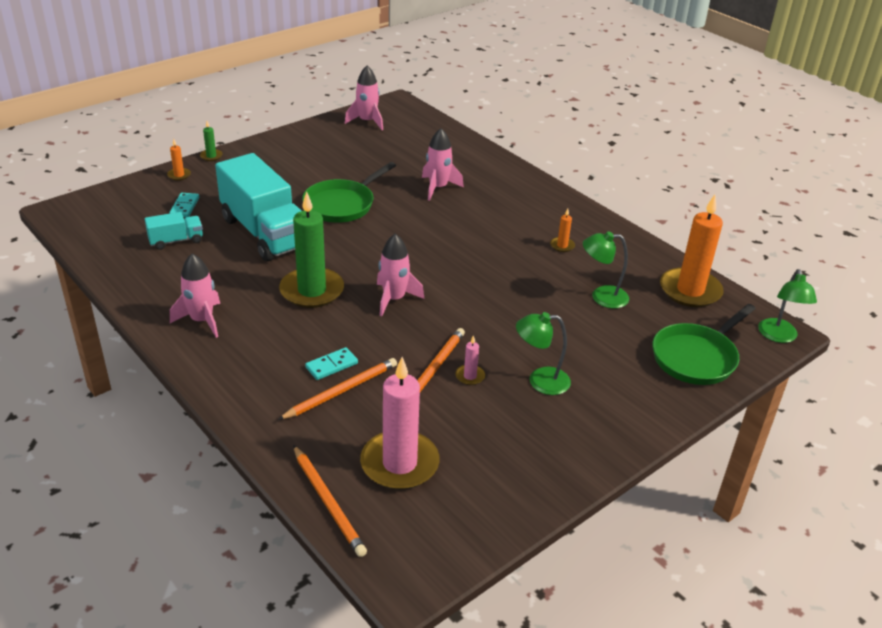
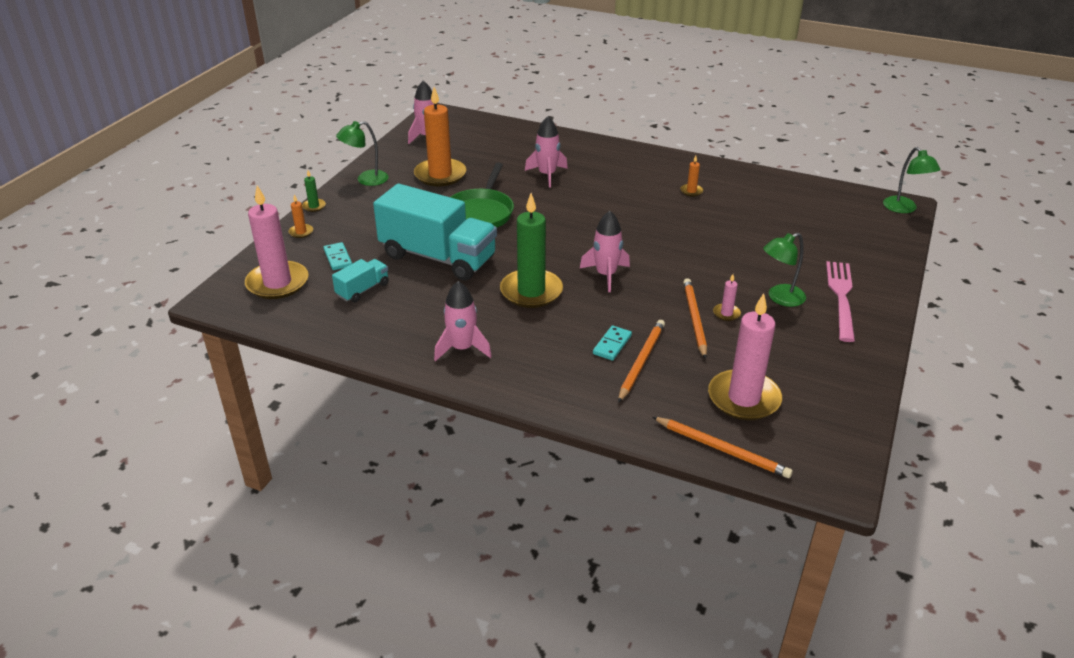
camera: 25 degrees left, 0 degrees up
green lamp [583,231,629,308] -> green lamp moved to [336,121,389,186]
green pan [652,304,756,385] -> none
orange candle [660,195,724,307] -> orange candle moved to [414,87,467,186]
none -> pink candle [245,185,308,299]
none -> pink fork [826,261,855,342]

